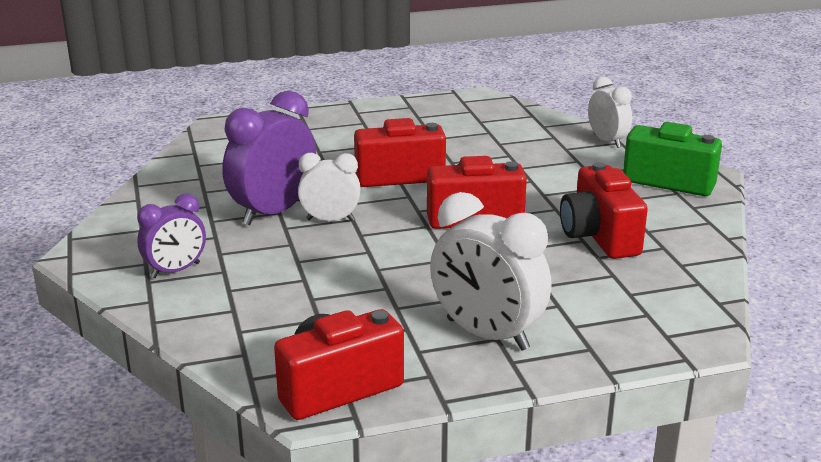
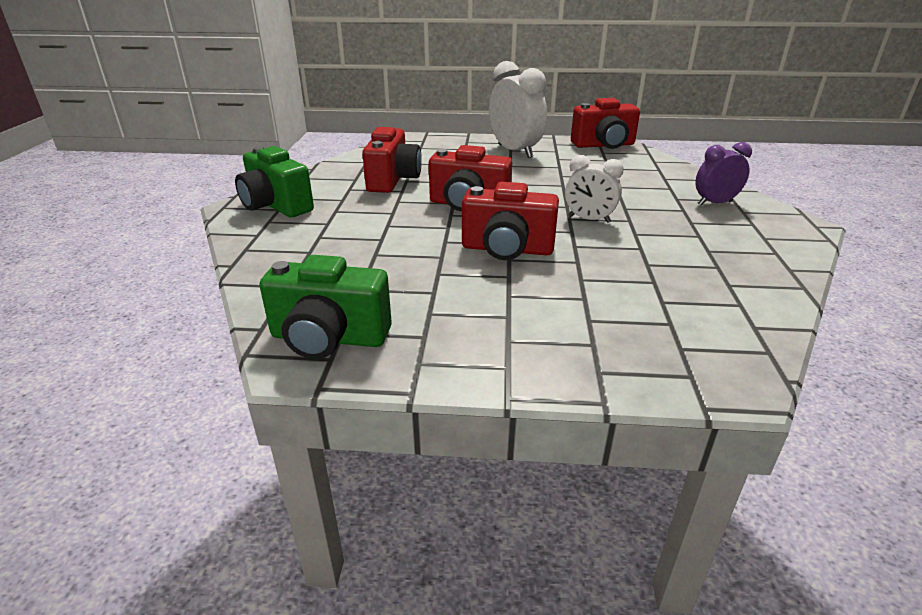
camera: 160 degrees left, 5 degrees up
purple clock [222,91,316,225] -> none
white clock [588,77,632,148] -> none
none -> green camera [259,255,392,359]

